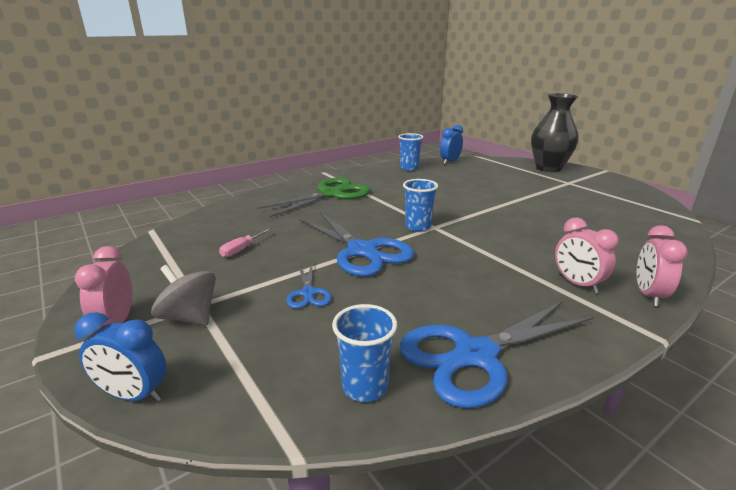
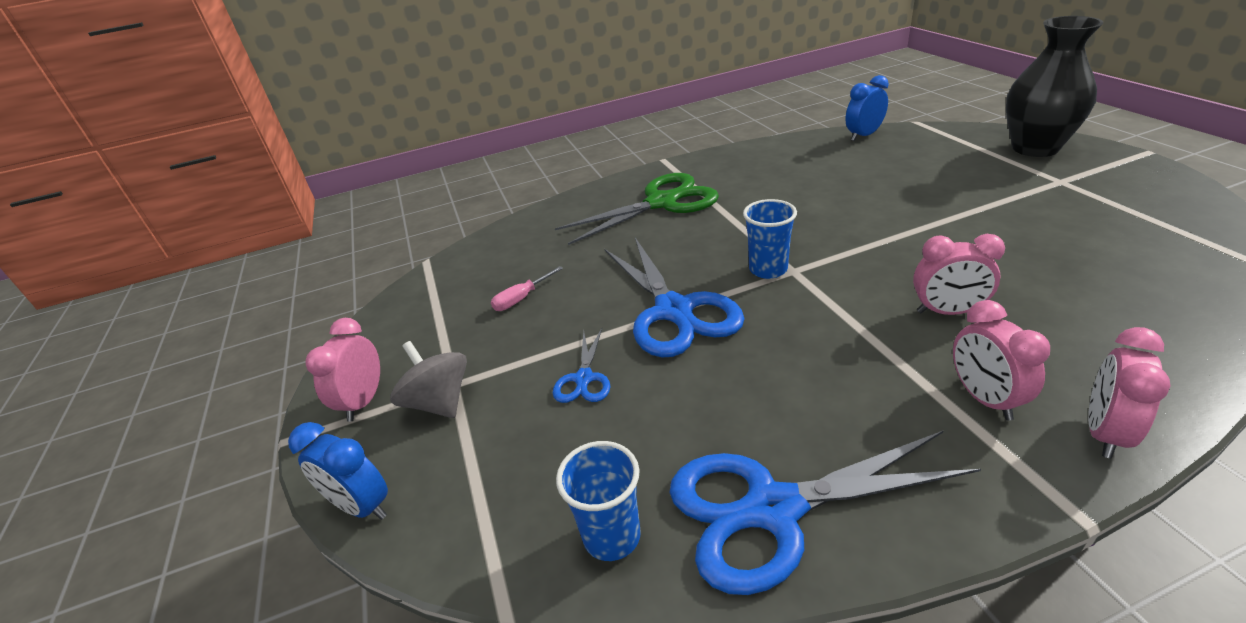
camera: 20 degrees right, 10 degrees up
blue cup [398,133,423,171] -> none
none -> pink clock [913,234,1005,315]

